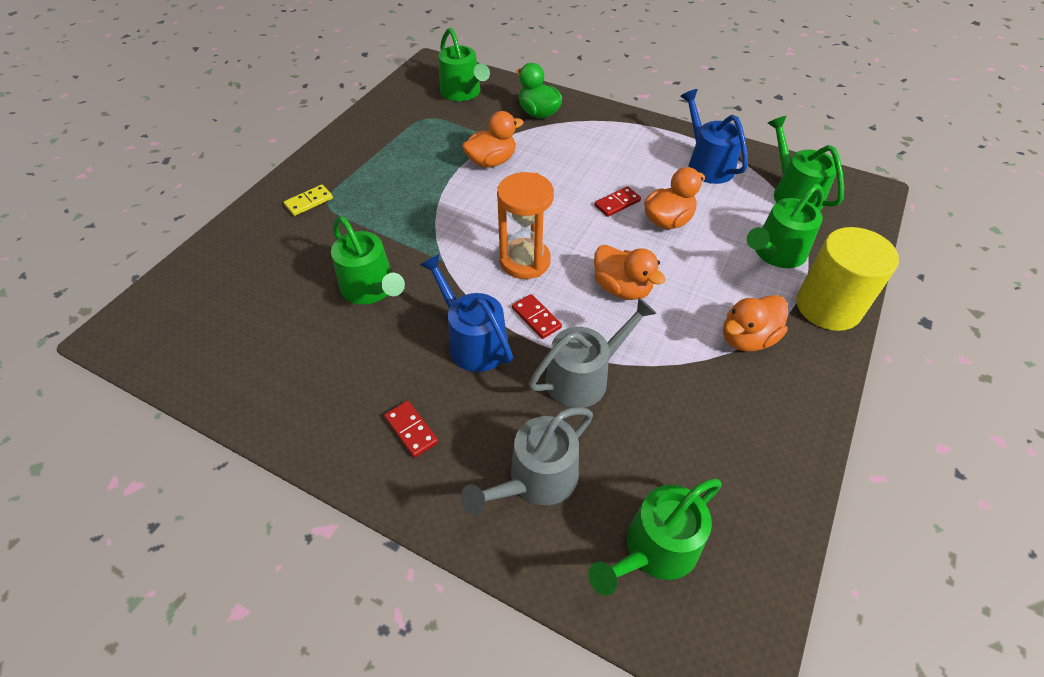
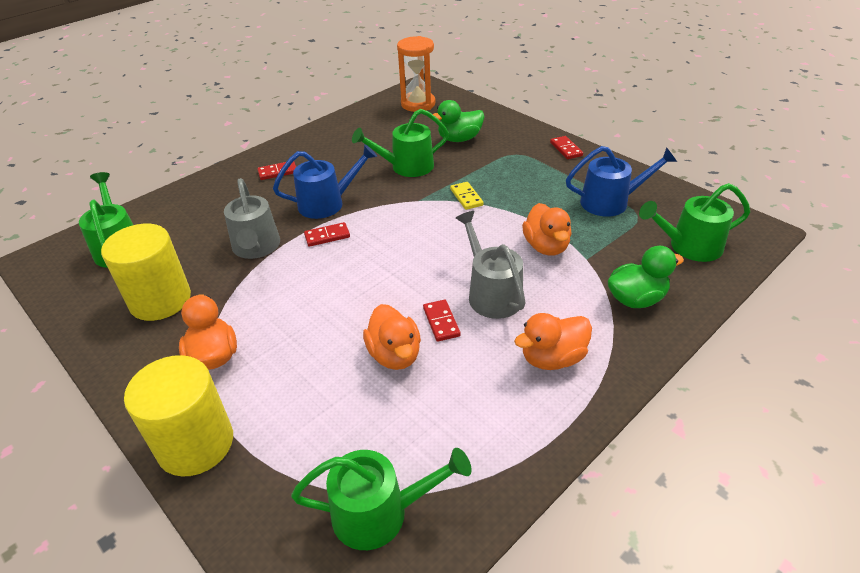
camera: 110 degrees right, 10 degrees down
yellow domino [284,185,333,216] -> yellow domino moved to [450,182,484,210]
grey watering can [461,407,593,515] -> grey watering can moved to [456,211,526,319]
orange hourglass [497,172,554,279] -> orange hourglass moved to [397,36,435,112]
orange duck [594,245,666,300] -> orange duck moved to [514,313,592,370]
blue watering can [680,89,748,184] -> blue watering can moved to [566,146,677,217]
green watering can [747,184,824,268] -> none
none -> yellow cylinder [101,224,191,321]
none -> green duck [433,100,484,142]
none -> red domino [550,136,583,159]

